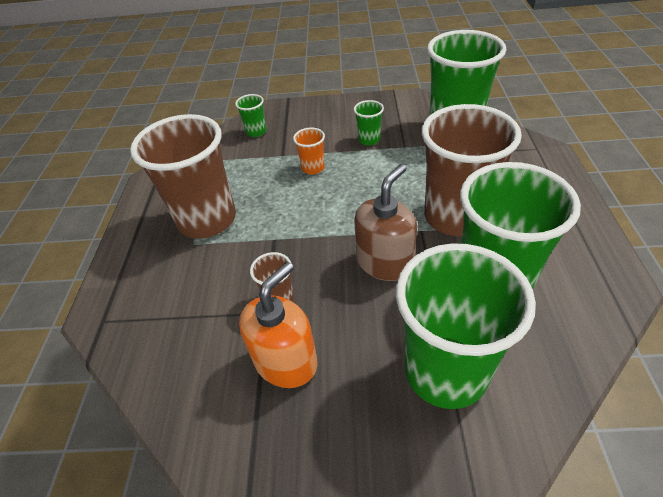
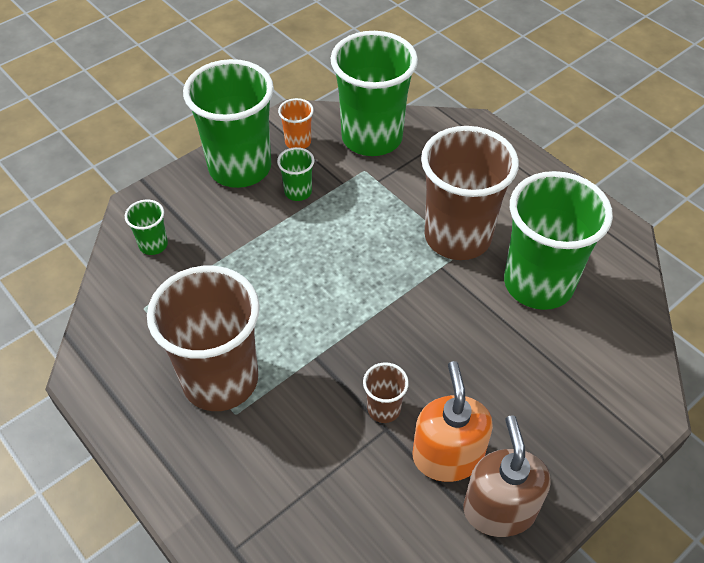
camera: 45 degrees left, 5 degrees up
orange cup [293,127,325,175] -> orange cup moved to [278,98,314,149]
brown soap dispenser [354,164,417,281] -> brown soap dispenser moved to [463,415,551,537]
green cup [396,243,536,409] -> green cup moved to [183,59,274,188]

